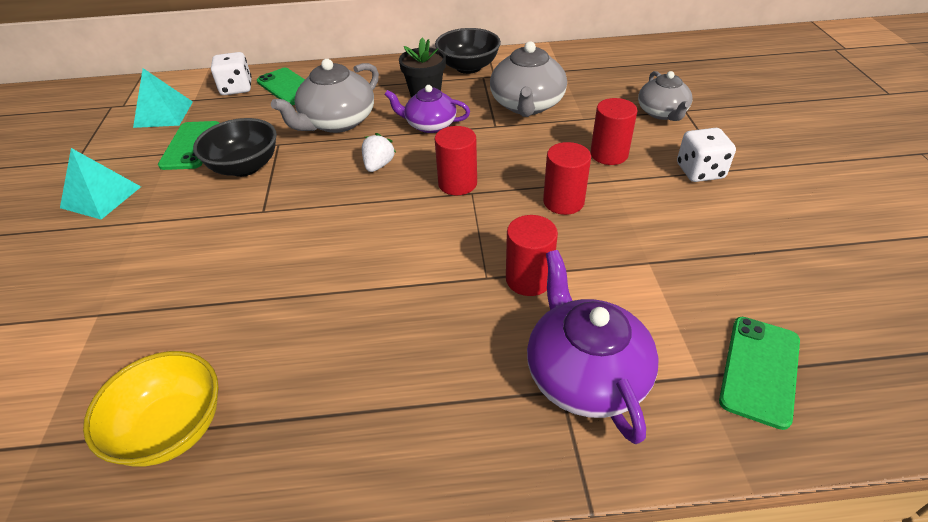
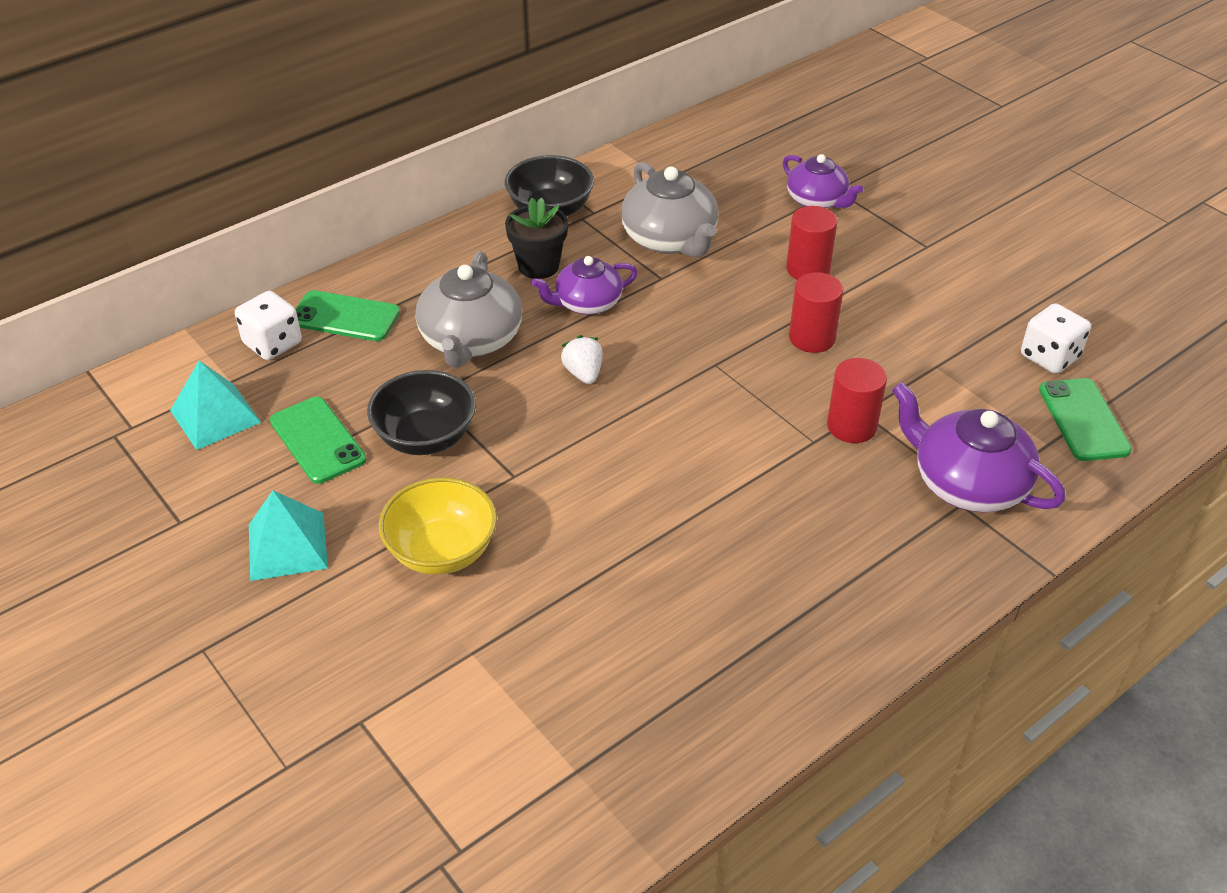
camera: 35 degrees left, 0 degrees up
yellow bowl [83,351,218,467] -> yellow bowl moved to [379,477,497,575]
red cylinder [435,126,477,195] -> none
grey teapot [638,71,693,121] -> purple teapot [782,154,863,208]
white dice [677,128,736,182] -> white dice moved to [1021,303,1091,374]

